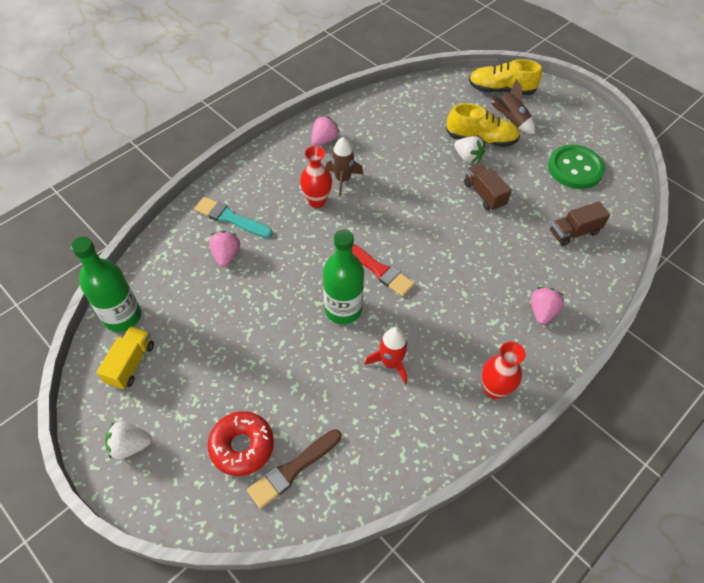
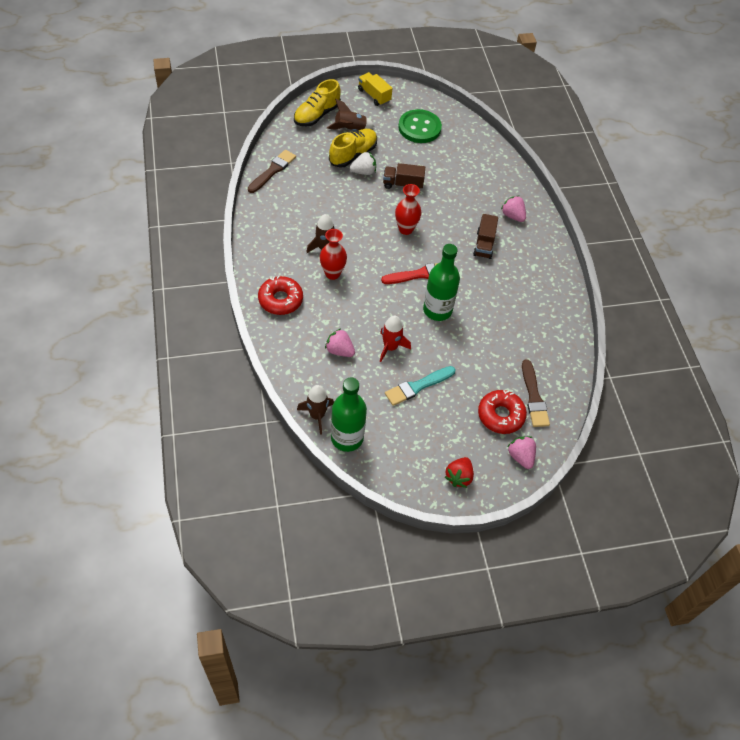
camera: 60 degrees left, 0 degrees up
yellow truck [96,326,154,390] -> yellow truck moved to [358,72,392,106]
white strawberry [105,421,152,459] -> red strawberry [445,457,474,488]
turquoise brush [194,197,273,238] -> turquoise brush moved to [385,366,456,406]
pink strawberry [311,116,340,146] -> pink strawberry moved to [507,436,536,469]
red rocket [365,327,408,384] -> red rocket moved to [380,315,411,362]
red vase [482,342,526,399] -> red vase moved to [395,184,421,235]
brown truck [550,201,610,246] -> brown truck moved to [473,214,498,259]
none -> brown brush [248,150,296,193]
none -> red donut [258,276,303,315]
none -> brown rocket [297,385,334,435]

